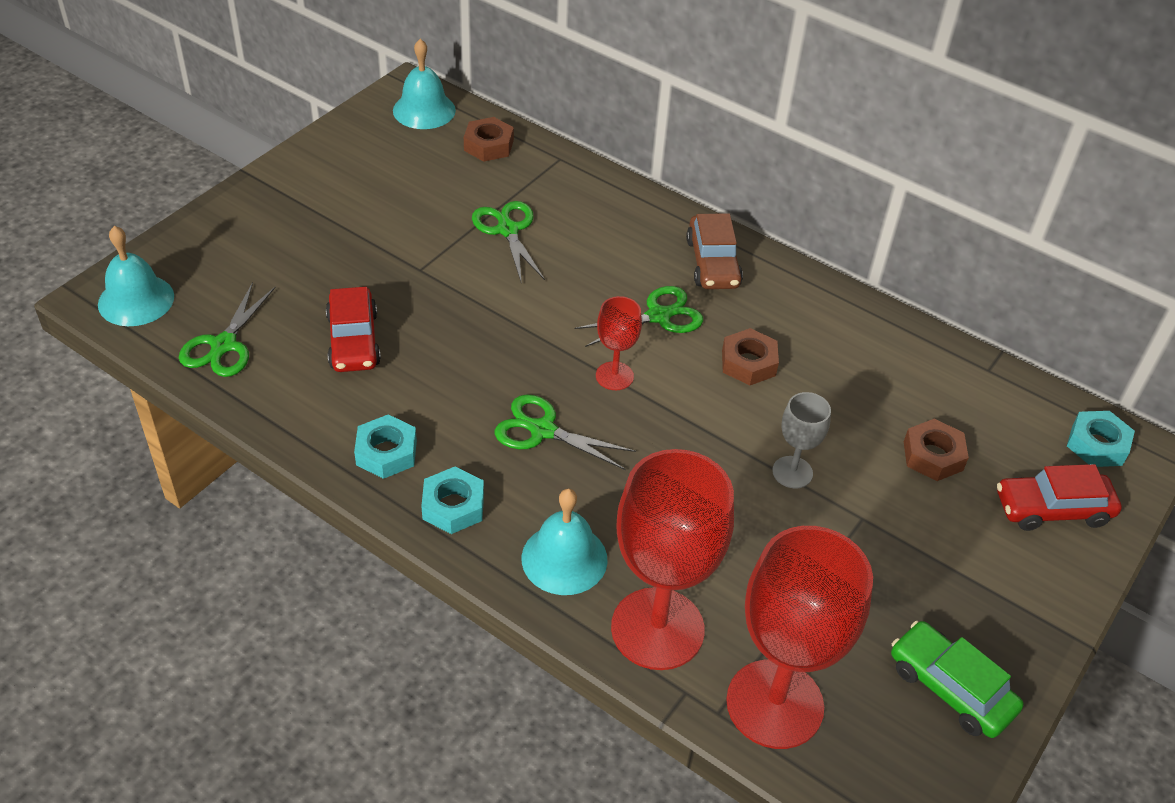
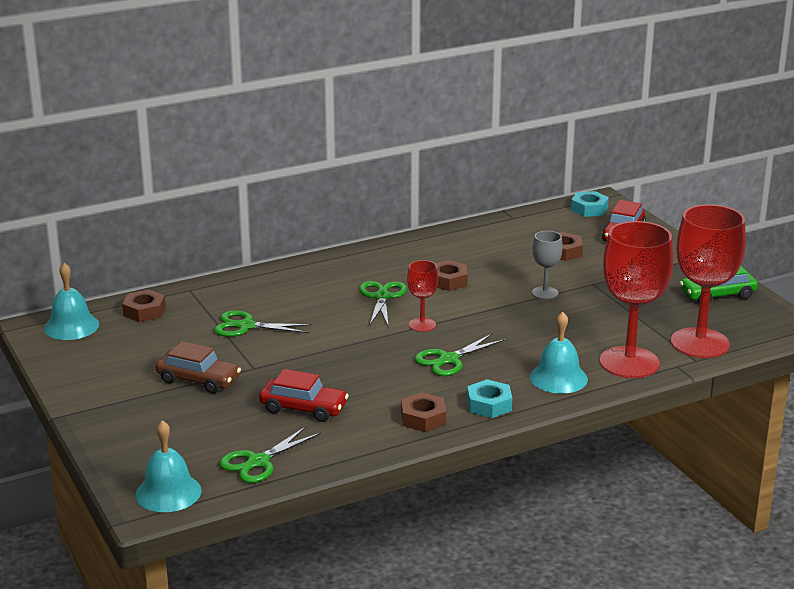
camera: 60 degrees left, 20 degrees down
green scissors [179,282,276,377] -> green scissors turned 90 degrees clockwise [219,426,321,483]
turquoise nut [354,414,417,479] -> brown nut [401,392,446,432]
brown car [686,213,743,289] -> brown car moved to [156,341,241,394]

